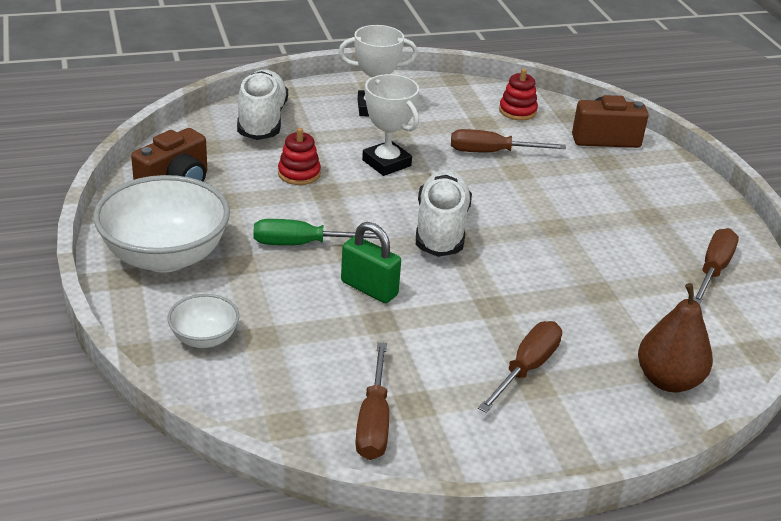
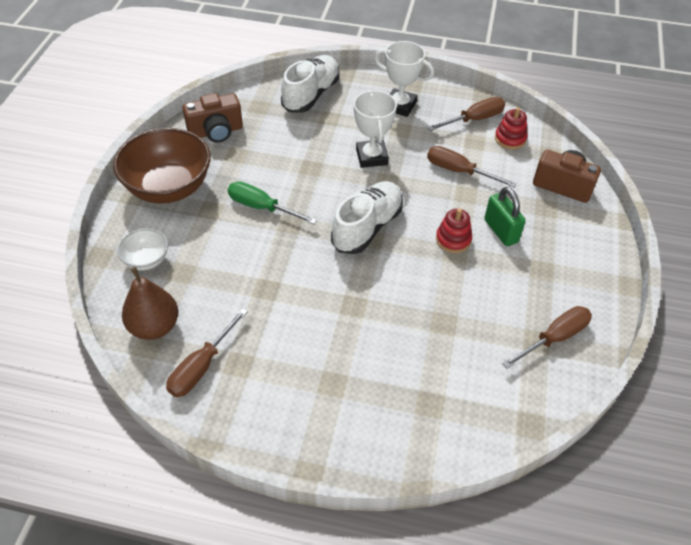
camera: 30 degrees right, 15 degrees up
white bowl [93,175,230,272] -> brown bowl [113,128,211,204]
red stacking toy [278,128,321,185] -> red stacking toy moved to [436,209,472,253]
green padlock [341,222,401,303] -> green padlock moved to [484,187,526,246]
brown screwdriver [478,321,562,413] -> brown screwdriver moved to [427,97,505,131]
brown pear [638,283,713,392] -> brown pear moved to [122,267,178,340]

